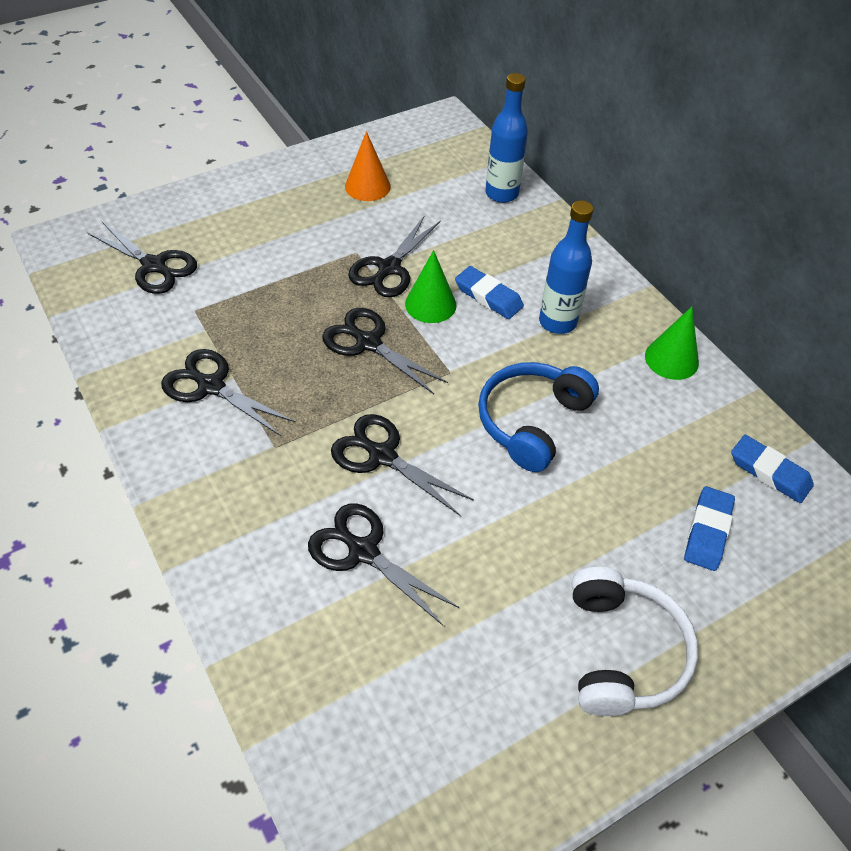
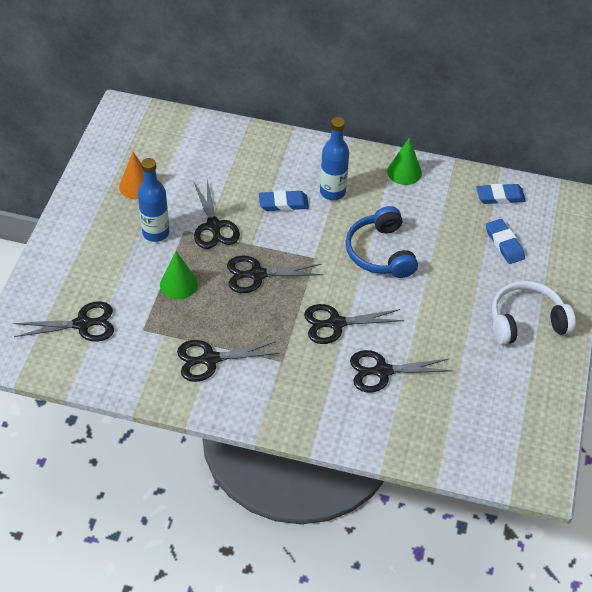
camera: 45 degrees left, 0 degrees up
green cone [405,250,457,323] -> green cone moved to [160,251,198,299]
blue bottle [485,73,528,203] -> blue bottle moved to [138,158,169,242]
white headphones [572,567,698,716] -> white headphones turned 60 degrees counterclockwise [492,281,576,345]

